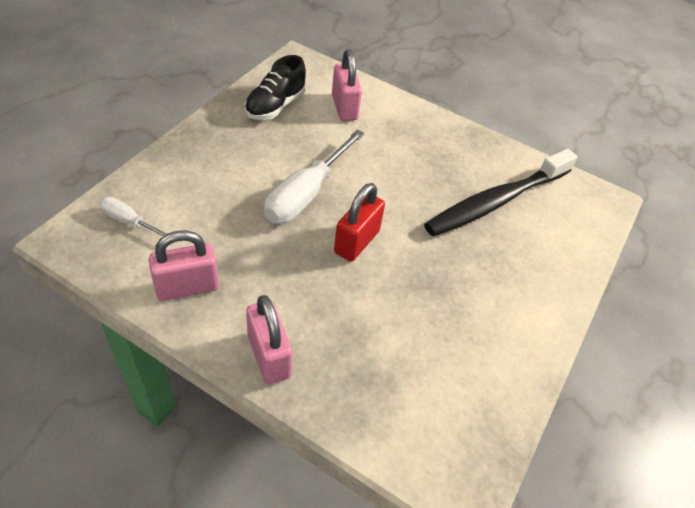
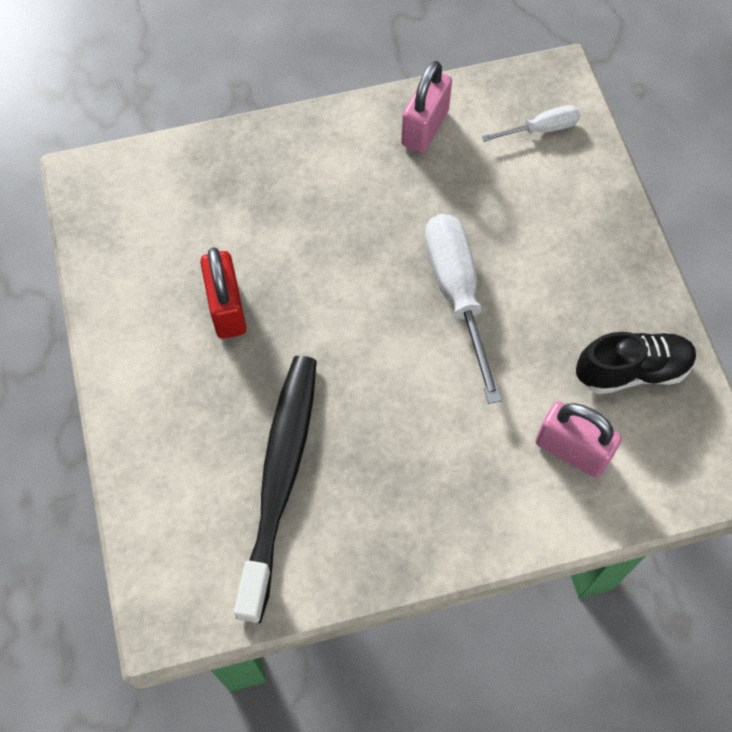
camera: 140 degrees right, 15 degrees up
black shoe [245,55,306,120] -> black shoe turned 90 degrees clockwise [576,332,697,394]
pink padlock [246,295,292,384] -> none
red padlock [334,183,385,262] -> red padlock moved to [200,247,247,339]

